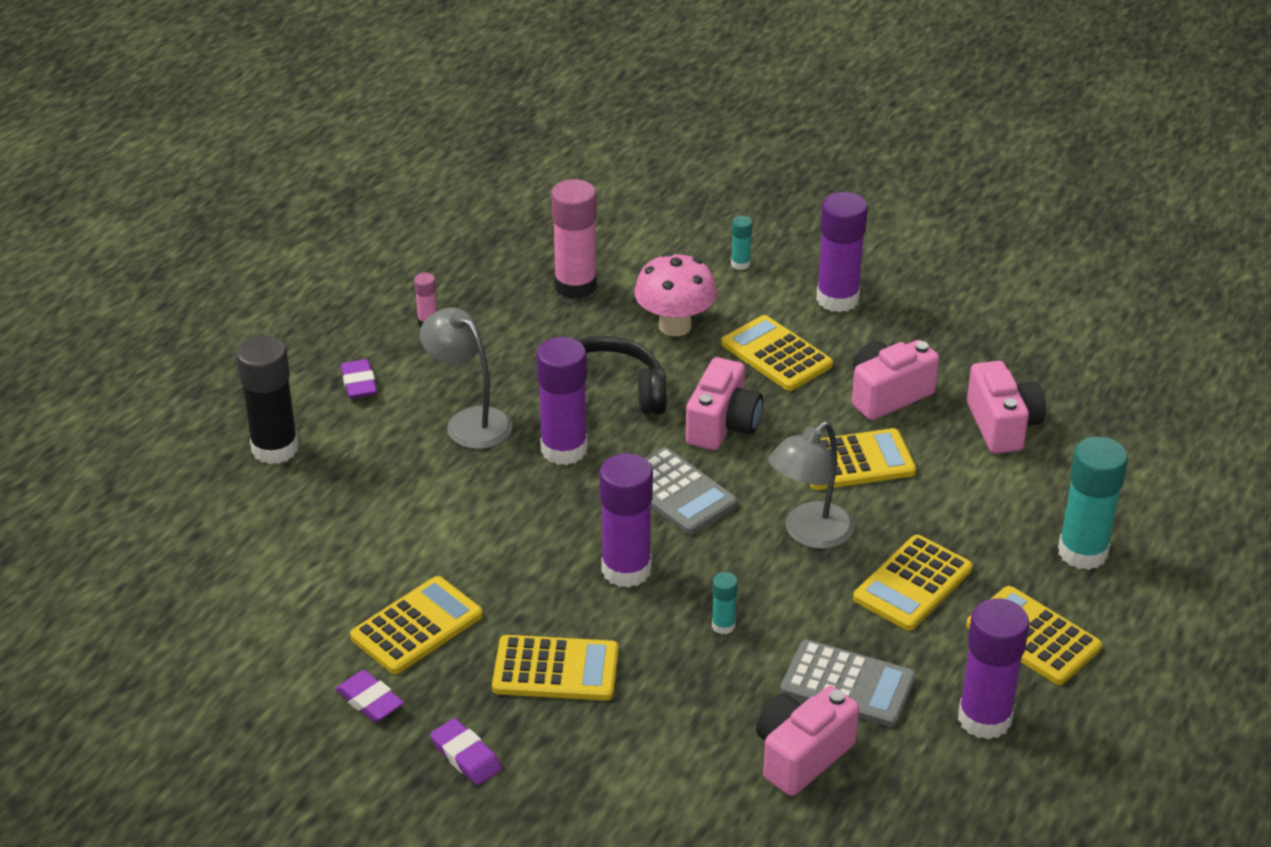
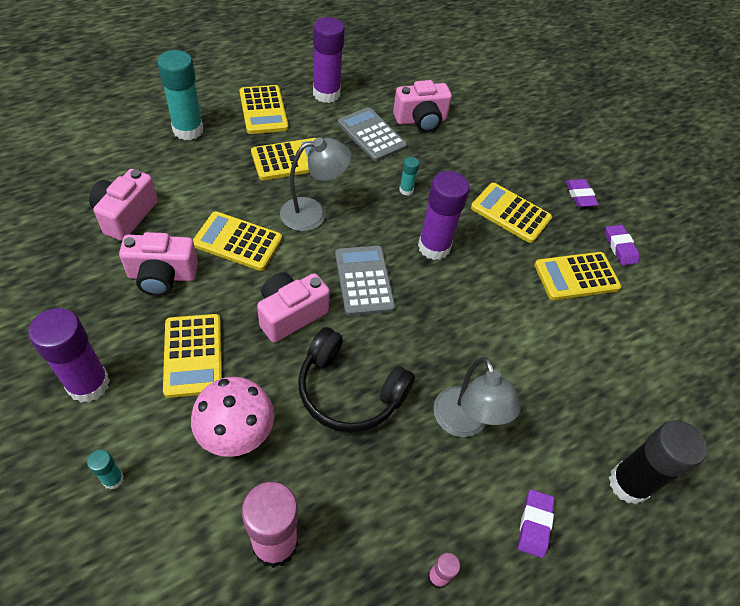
camera: 155 degrees left, 15 degrees up
purple glue stick [536,337,587,465] -> none

